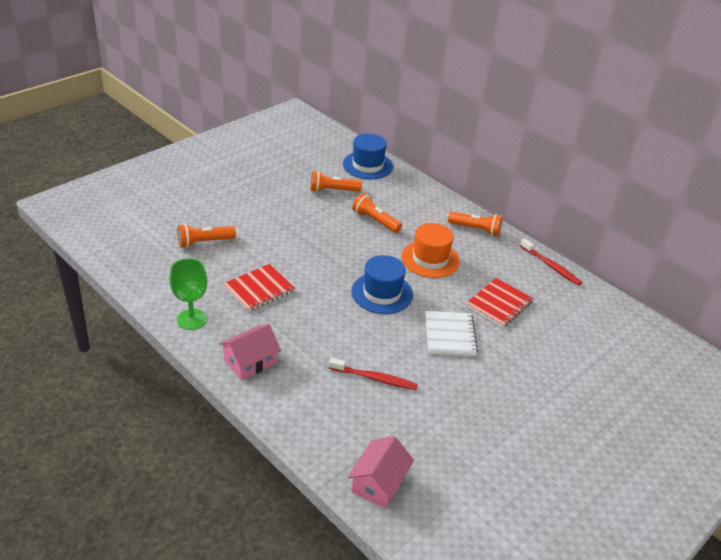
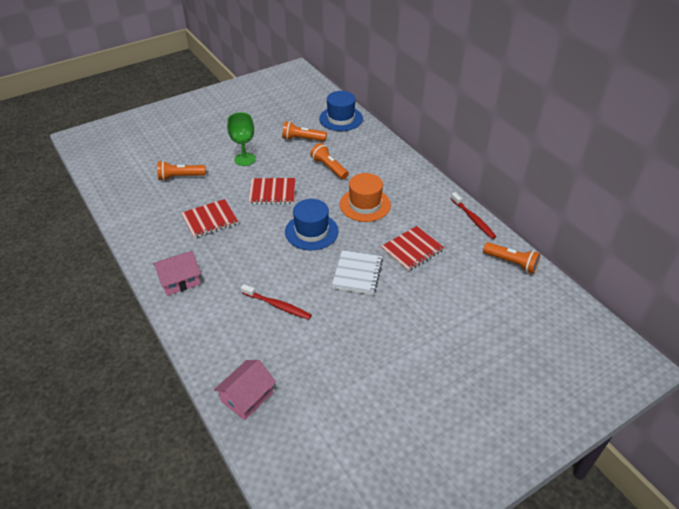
camera: 15 degrees right, 5 degrees up
green goblet [169,258,207,330] -> green goblet moved to [227,112,256,166]
orange flashlight [448,212,503,237] -> orange flashlight moved to [483,242,540,274]
none -> red notebook [248,178,295,205]

